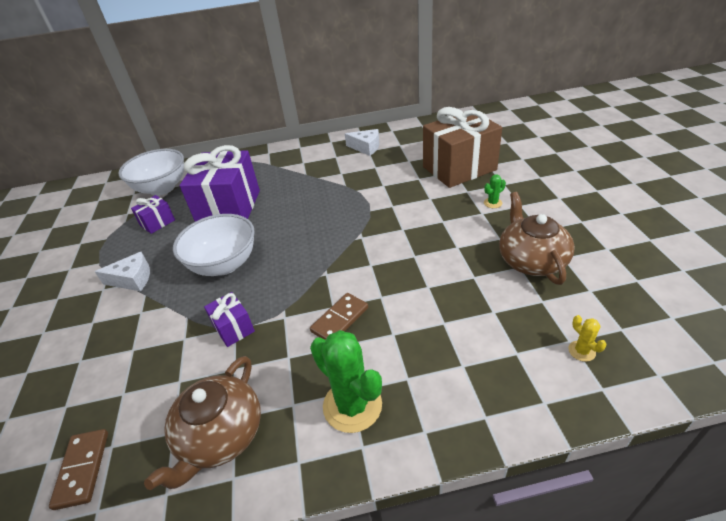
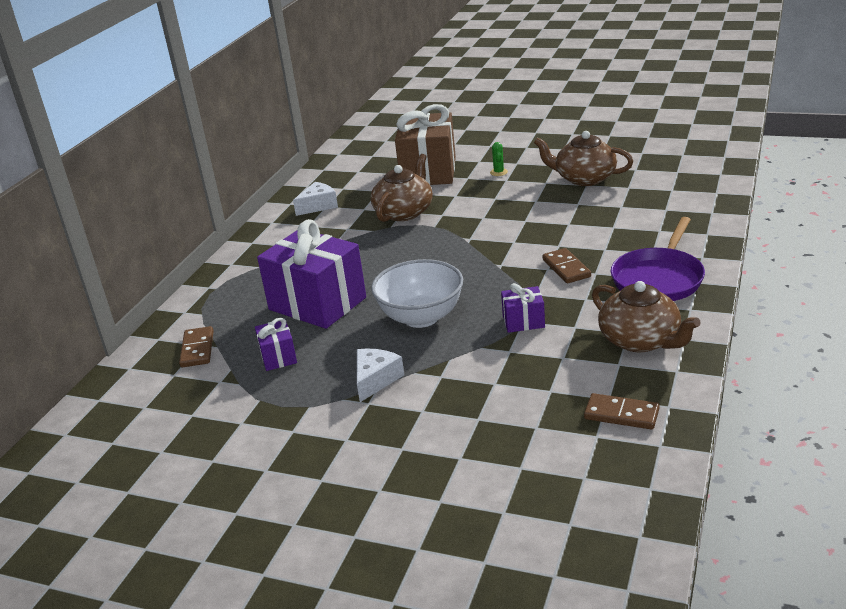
camera: 60 degrees left, 10 degrees down
white bowl [118,149,184,196] -> brown domino [179,326,214,367]
green cactus [310,330,382,433] -> purple pan [611,217,705,301]
yellow cactus [568,315,606,362] -> none
none -> brown teapot [371,154,433,222]

